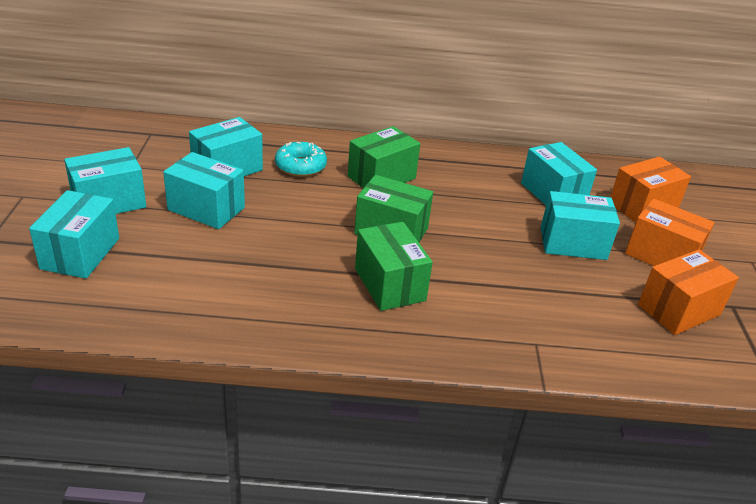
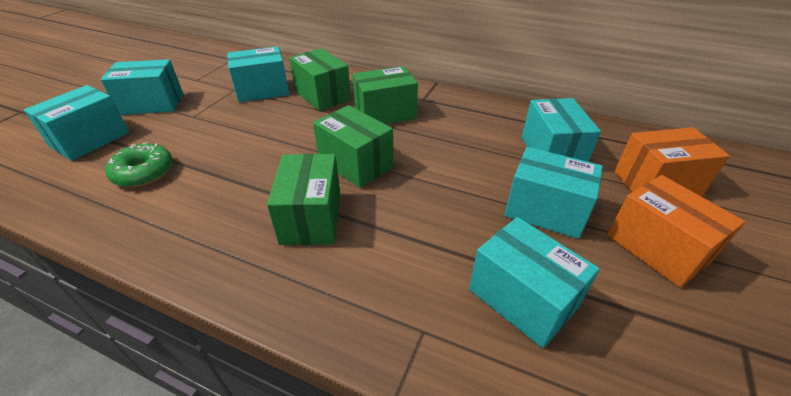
camera: 25 degrees right, 5 degrees up
turquoise box [163,152,245,229] -> turquoise box moved to [469,217,600,348]
turquoise donut [275,142,327,177] -> green box [289,49,351,111]
orange box [638,249,739,335] -> none
none -> green donut [105,142,173,187]

